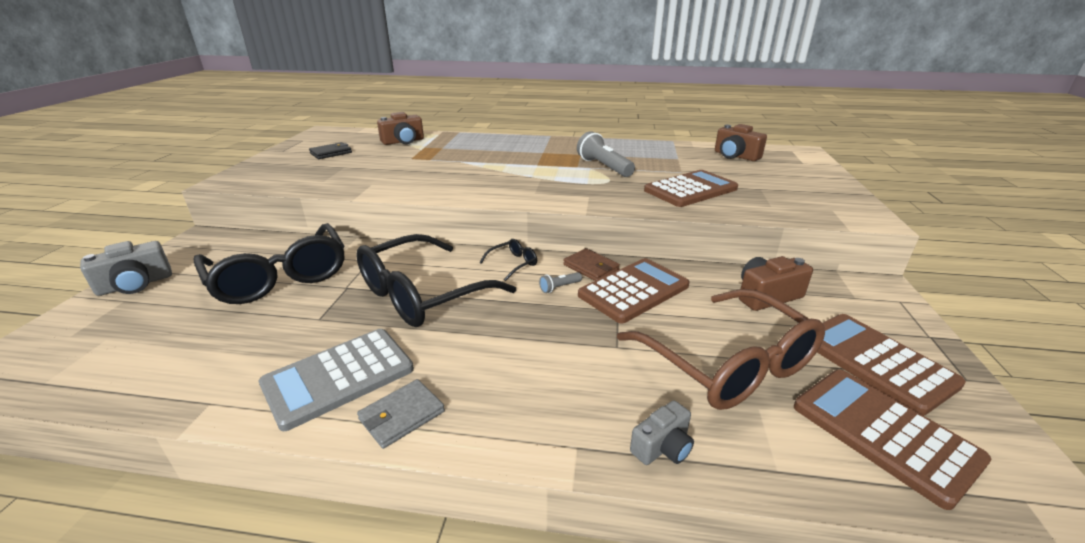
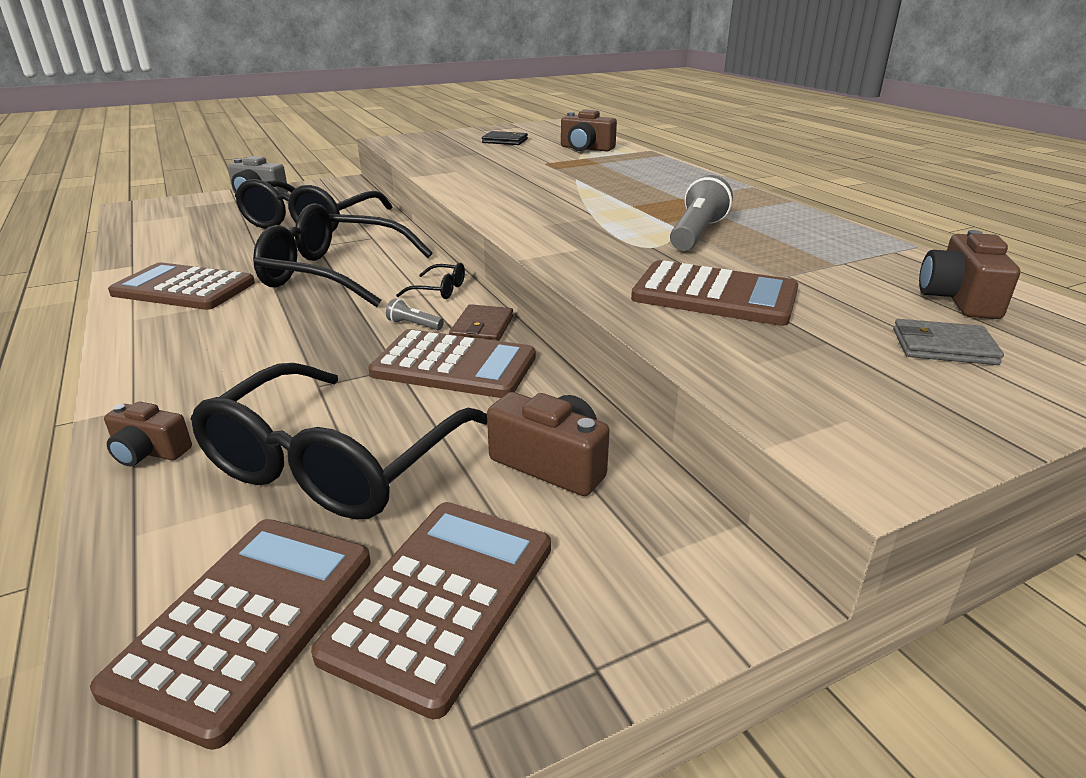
camera: 55 degrees right, 0 degrees up
grey calculator [259,329,414,431] -> brown calculator [108,262,255,310]
grey wallet [357,379,445,449] -> grey wallet moved to [893,319,1004,365]
brown glasses [617,289,825,410] -> black glasses [191,363,487,520]
grey camera [630,400,694,465] -> brown camera [104,402,192,466]

